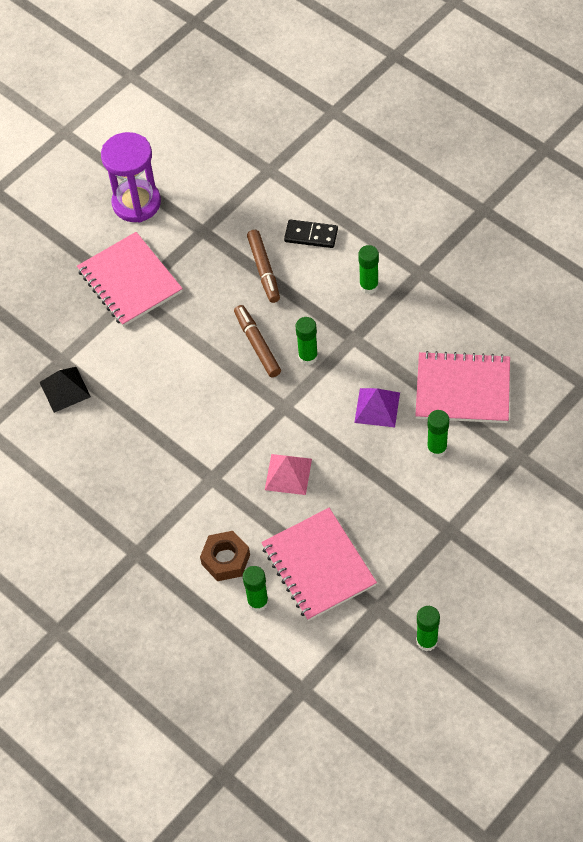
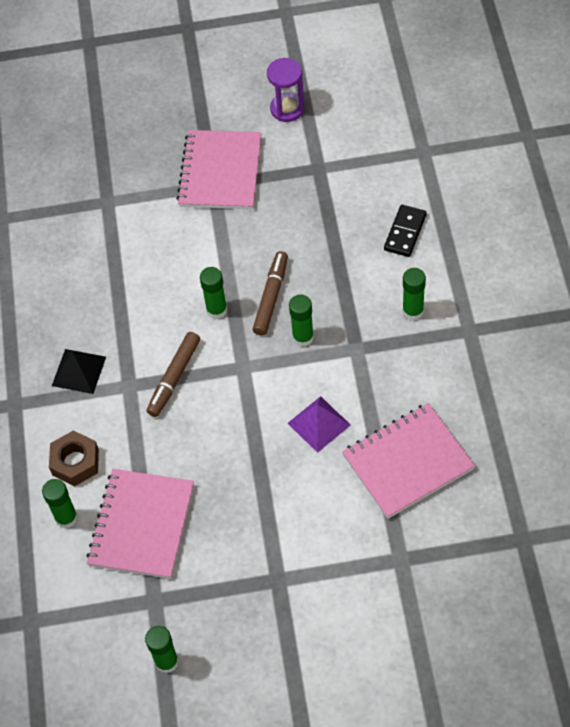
camera: 40 degrees right, 0 degrees up
black pyramid [39,367,91,413] -> black pyramid moved to [52,349,106,394]
purple hourglass [101,132,161,223] -> purple hourglass [267,58,305,122], size x0.66
brown marker [247,230,280,303] -> brown marker moved to [147,332,200,417]
pink pyramid [265,454,312,495] -> none
black domino [284,220,338,248] -> black domino turned 60 degrees clockwise [384,205,427,257]
pink notebook [415,351,510,423] -> pink notebook turned 75 degrees counterclockwise [342,403,475,519]
green glue stick [427,410,449,458] -> green glue stick moved to [200,267,227,319]

